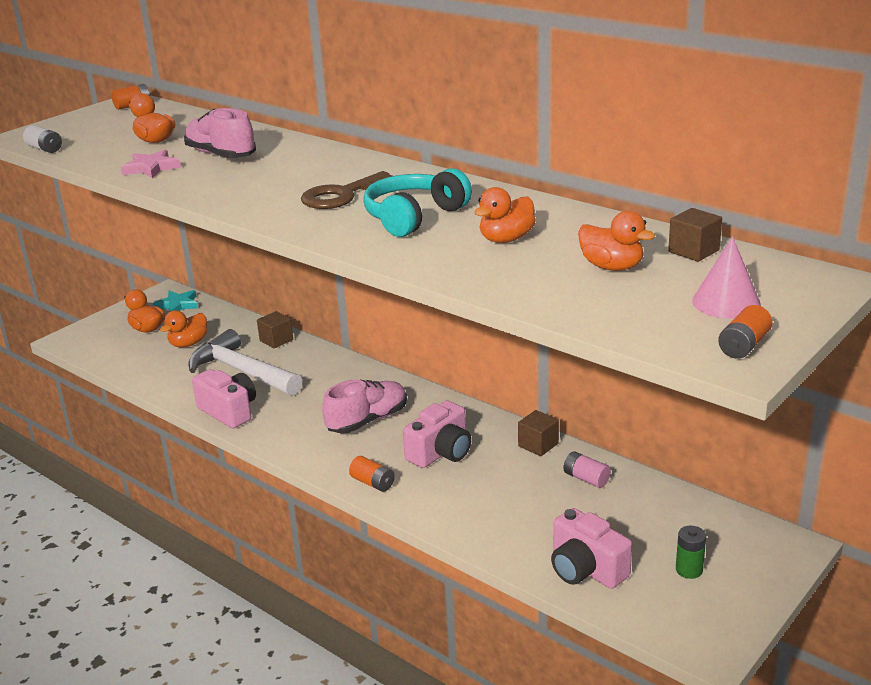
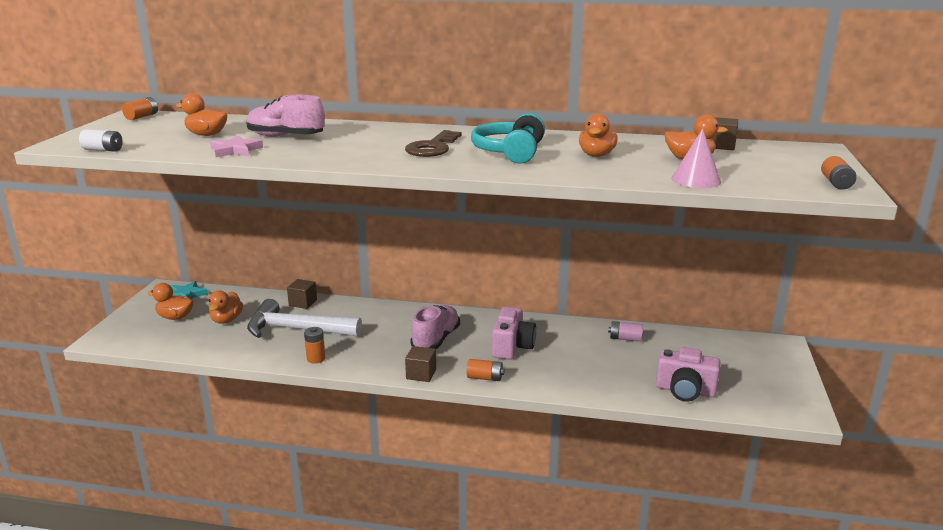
camera: 30 degrees left, 5 degrees down
pink camera [192,369,256,428] -> orange battery [304,327,325,364]
brown cube [518,410,559,456] -> brown cube moved to [405,346,436,382]
green battery [676,526,706,579] -> none
pink cone [692,236,761,319] -> pink cone moved to [671,128,721,188]

